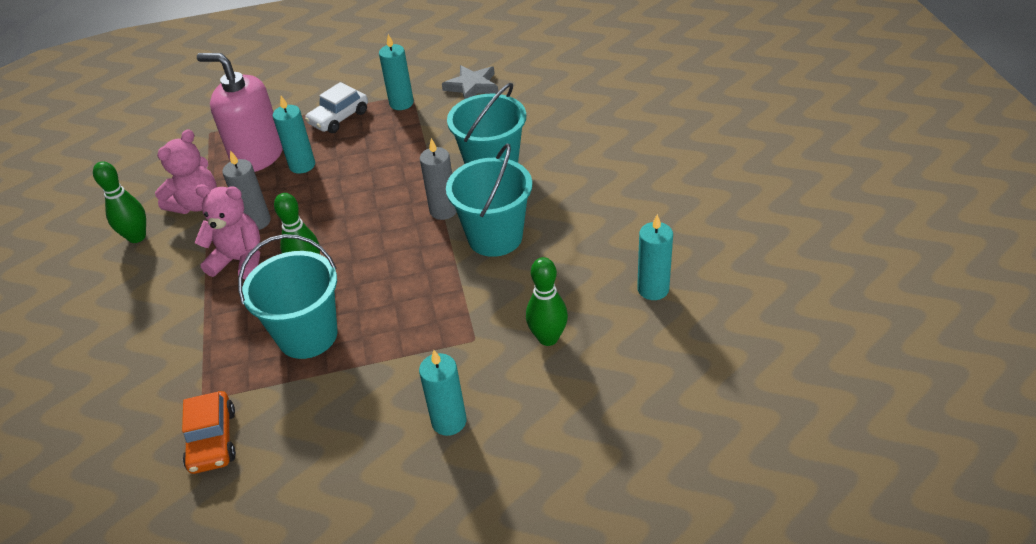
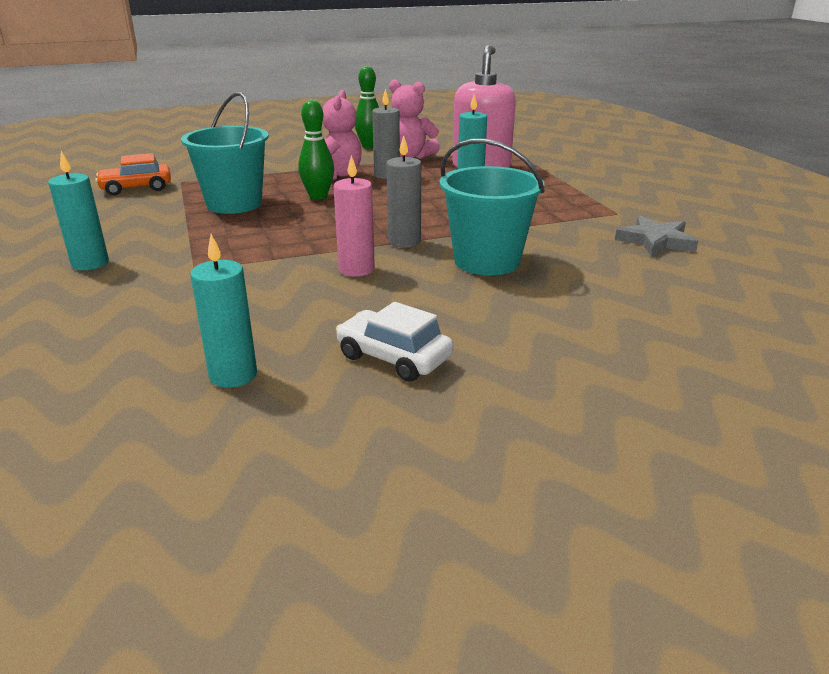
camera: 80 degrees right, 15 degrees down
white car [305,82,368,133] -> white car moved to [336,302,453,382]
turquoise candle [379,34,414,110] -> none
turquoise bucket [446,143,532,257] -> pink candle [334,155,375,277]
green bowling pin [526,257,568,346] -> none

